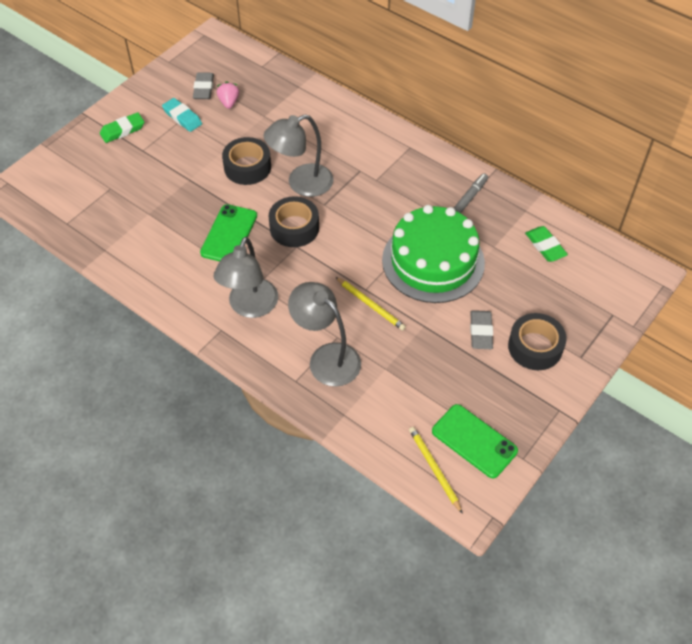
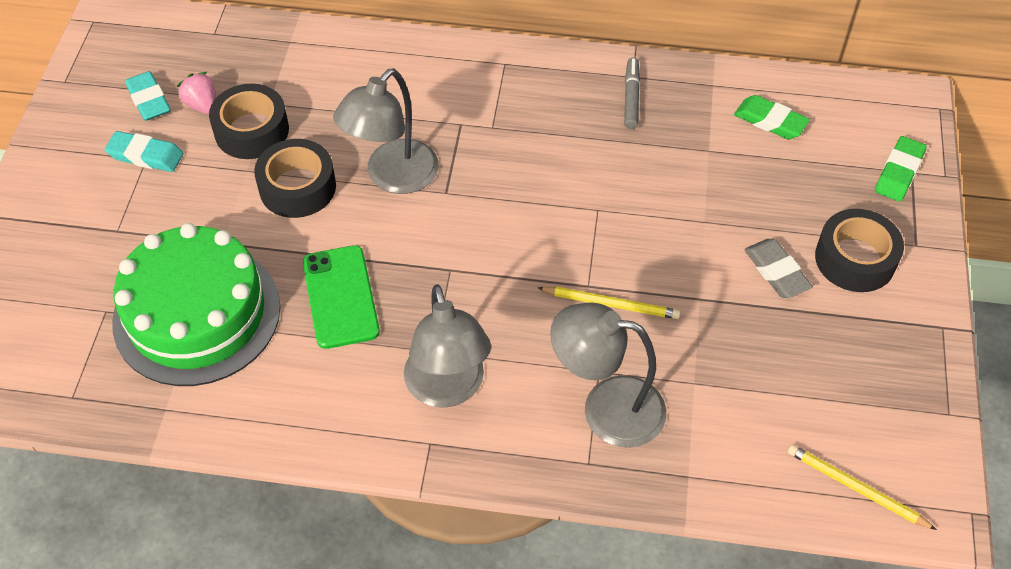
camera: 30 degrees left, 0 degrees up
green eraser [100,112,144,143] -> green eraser moved to [875,136,927,202]
grey eraser [193,72,214,99] -> turquoise eraser [125,71,171,121]
black tape [269,196,319,247] -> black tape moved to [209,84,289,159]
green cake [382,205,485,303] -> green cake moved to [112,223,280,386]
green phone [432,404,518,478] -> none

